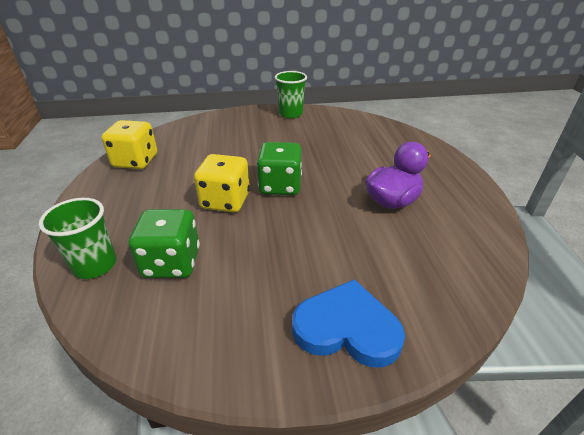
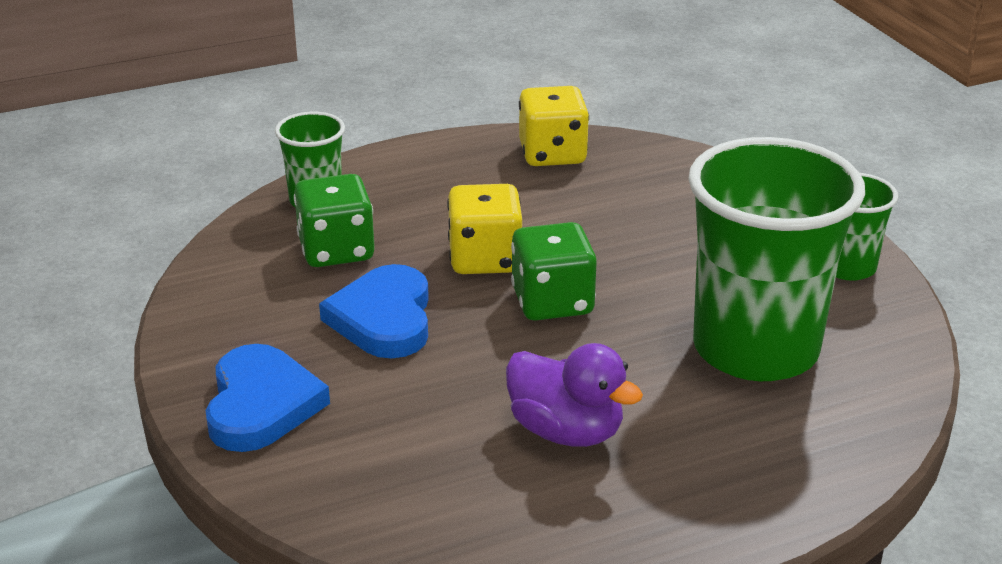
camera: 75 degrees right, 5 degrees down
none -> blue heart [319,264,429,359]
none -> green cup [688,137,865,381]

